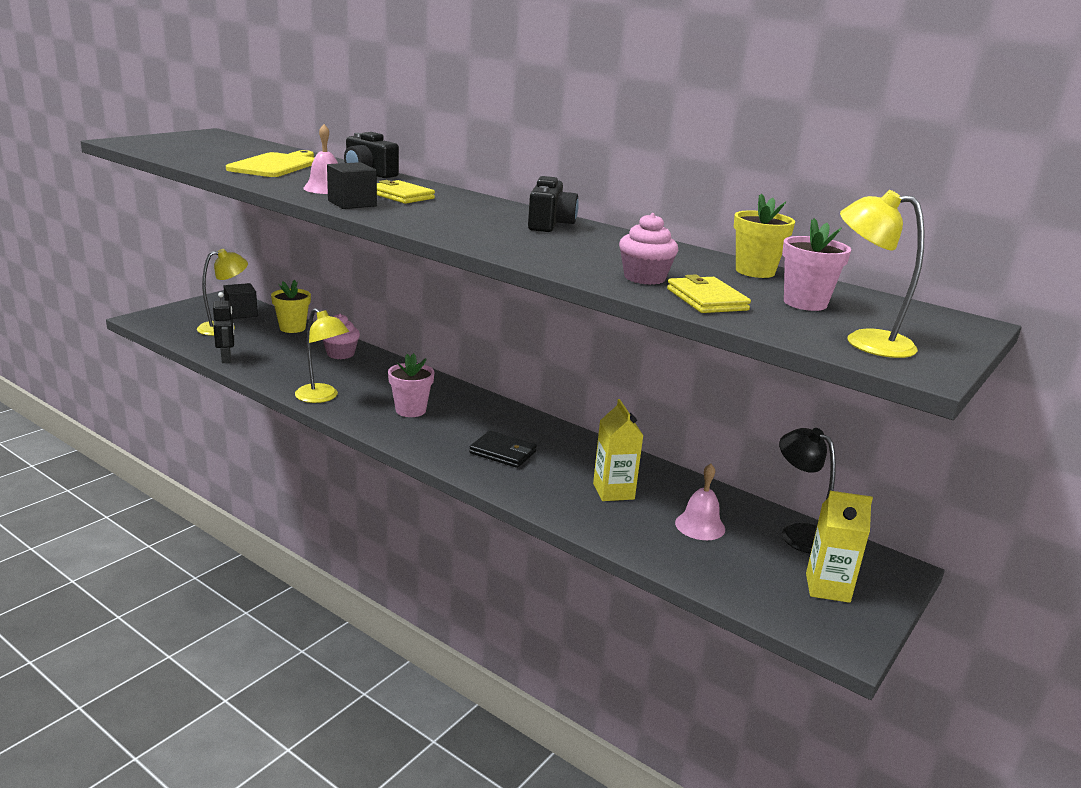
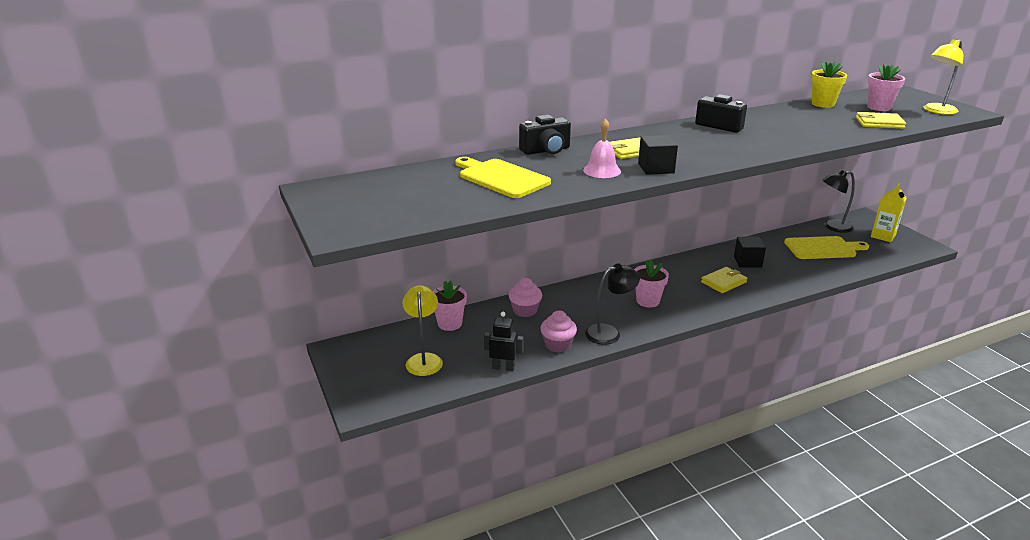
camera: 60 degrees left, 5 degrees up
black cube [223,283,258,319] -> black cube moved to [734,237,766,268]
yellow flower pot [271,280,311,333] -> pink flower pot [433,281,467,331]
yellow lamp [295,308,349,403] -> black lamp [585,264,640,345]
black wallet [469,431,537,468] -> yellow wallet [701,267,748,293]
yellow carton [593,399,643,501] -> none
pink cupcake [619,213,678,285] -> pink cupcake moved to [540,311,577,353]
pink bell [675,463,725,540] -> yellow cutting board [784,236,869,259]

